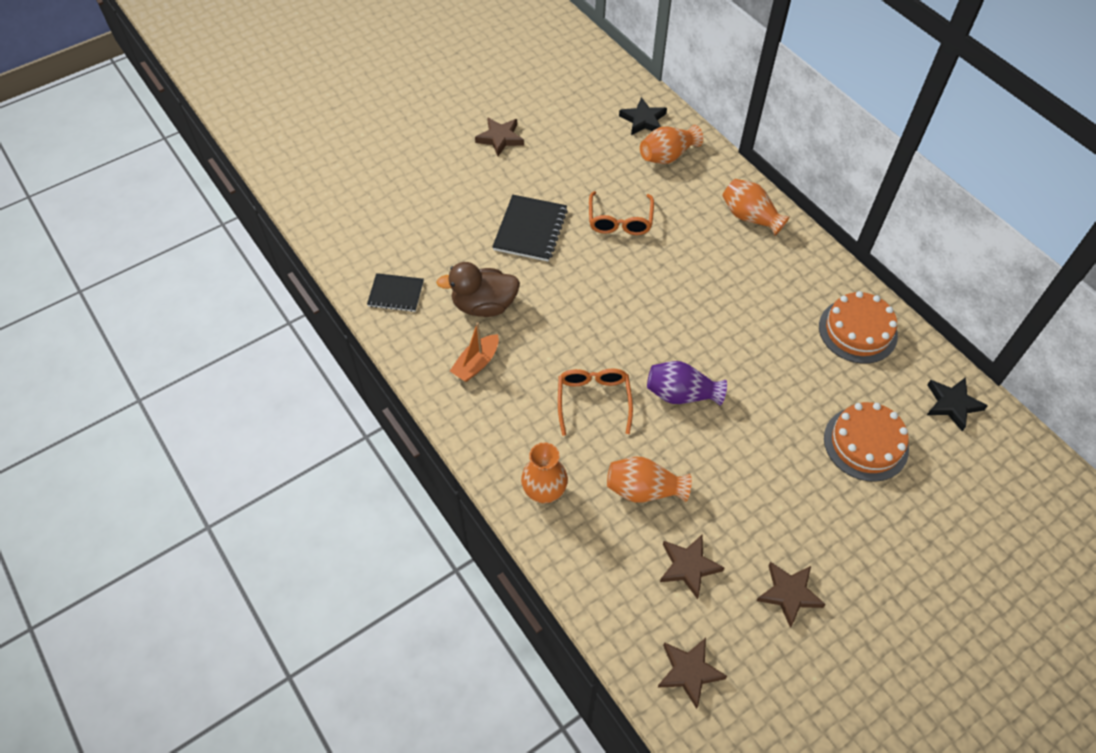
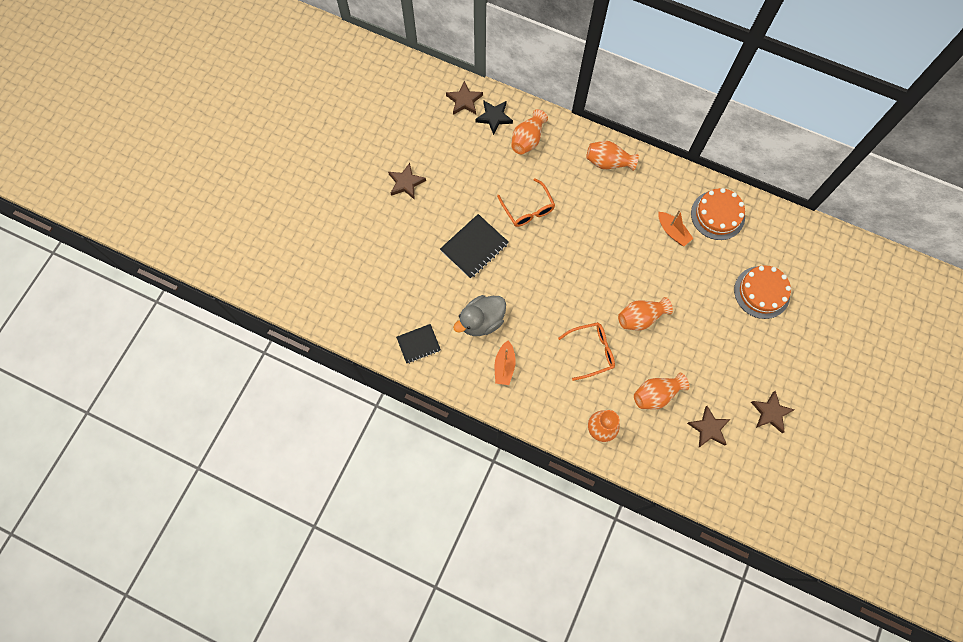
camera: 30 degrees left, 15 degrees up
brown duck [436,262,520,317] -> grey duck [453,295,506,336]
black notebook [492,195,568,262] -> black notebook turned 60 degrees clockwise [440,214,509,279]
orange glasses [558,369,633,436] -> orange glasses turned 105 degrees clockwise [558,322,615,381]
purple vase [647,361,727,406] -> orange vase [618,297,673,331]
brown star [657,638,727,709] -> brown star moved to [446,81,483,115]
black star [927,377,988,431] -> none
none -> orange boat [658,209,693,246]

